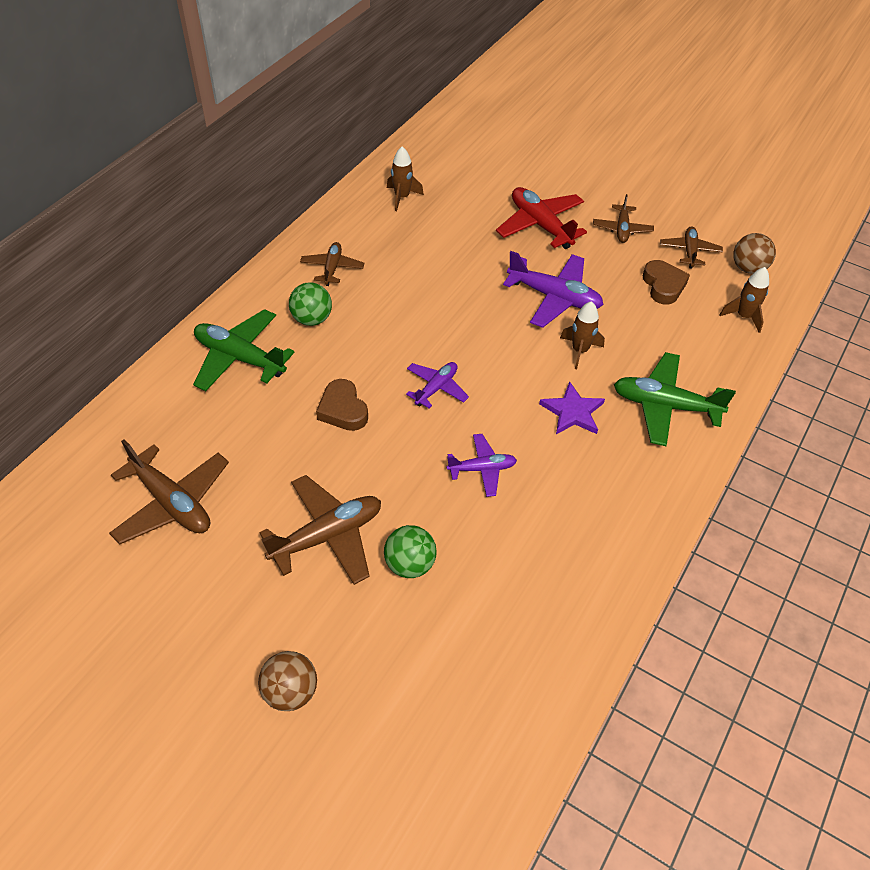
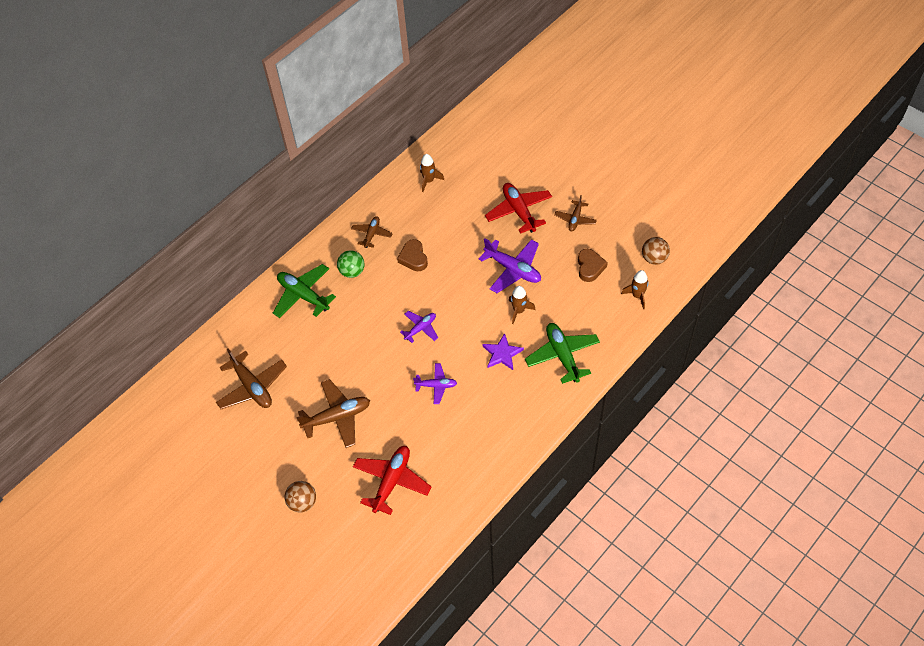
camera: 15 degrees right, 5 degrees up
brown heart [316,379,368,431] -> brown heart moved to [397,239,428,271]
green ball [384,525,437,578] -> none
green plane [614,352,736,446] -> green plane turned 45 degrees clockwise [525,323,600,384]
brown plane [660,226,723,269] -> none
none -> red plane [353,446,431,515]

